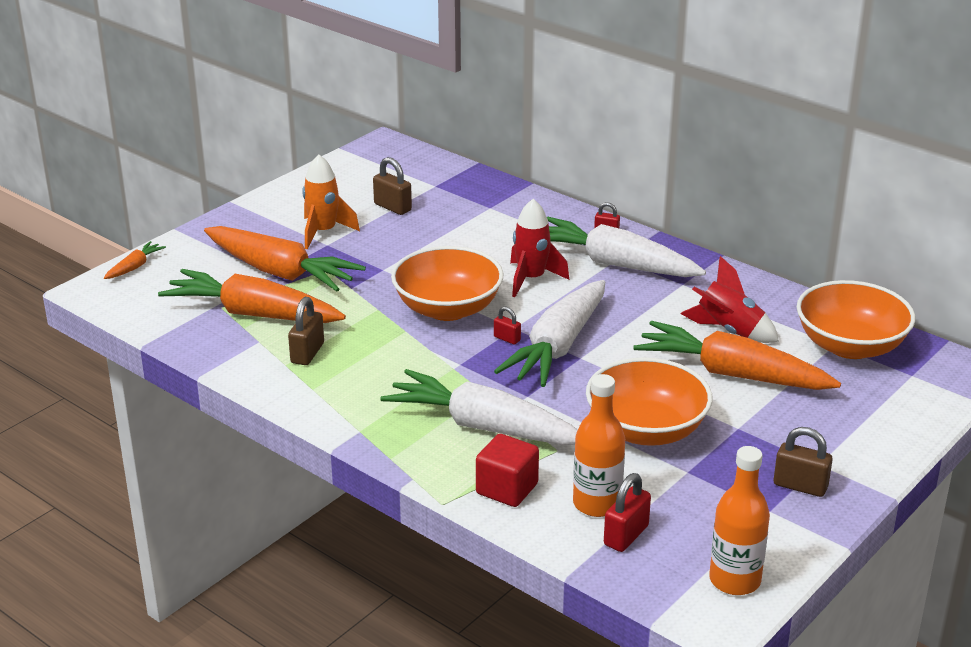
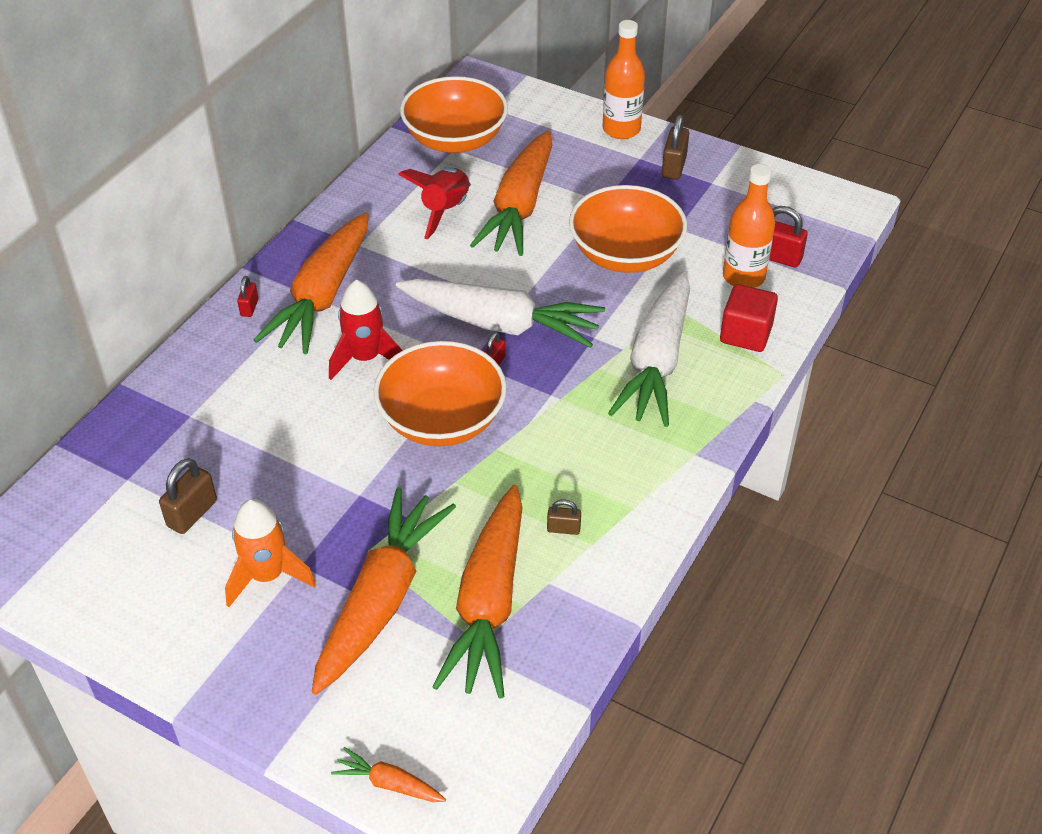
camera: 100 degrees left, 15 degrees up
brown padlock [288,297,324,365] -> brown padlock [547,499,581,535], size x0.59
white carrot [547,217,706,277] -> orange carrot [254,213,369,354]
orange bottle [709,446,770,595] -> orange bottle moved to [603,20,645,139]

